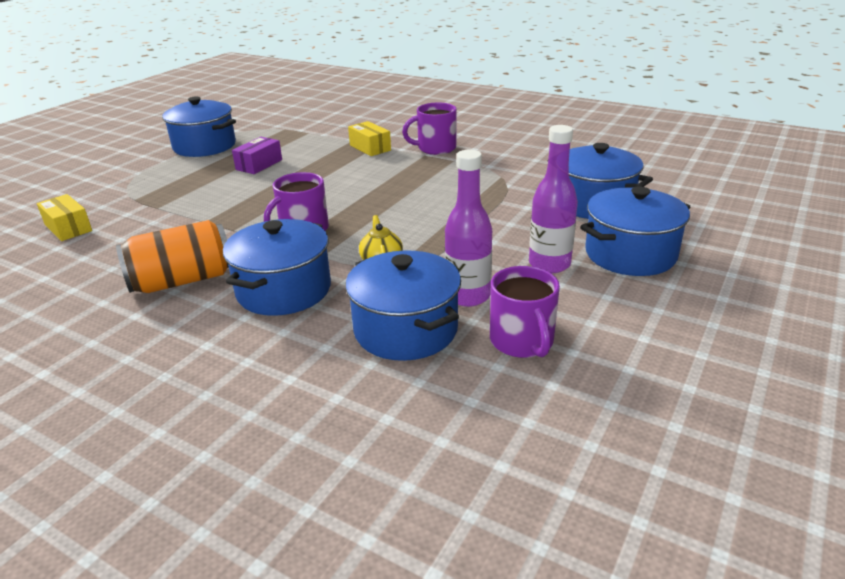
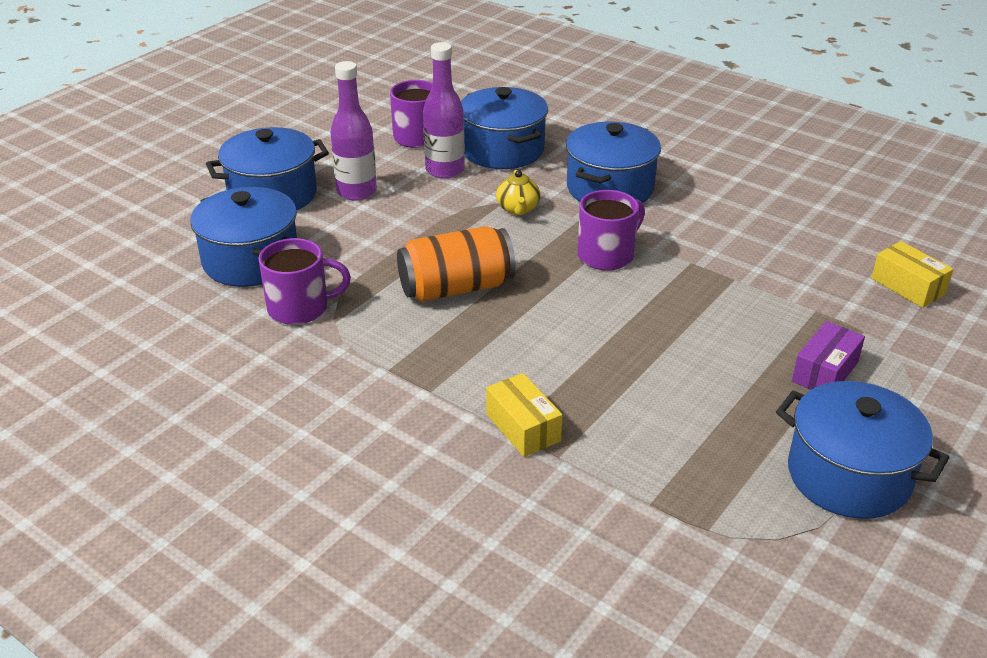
camera: 175 degrees left, 5 degrees up
orange can [116,220,229,293] -> orange can moved to [397,226,516,302]
purple box [232,137,282,174] -> purple box moved to [792,321,865,390]
purple mug [402,102,457,155] -> purple mug moved to [258,238,351,325]

